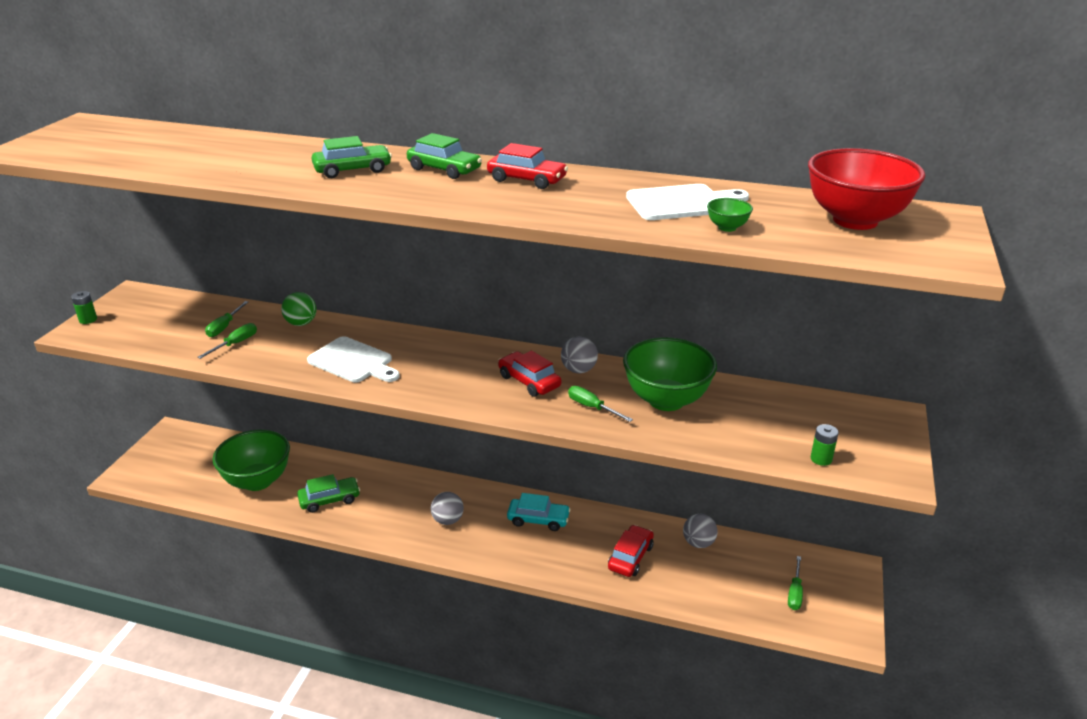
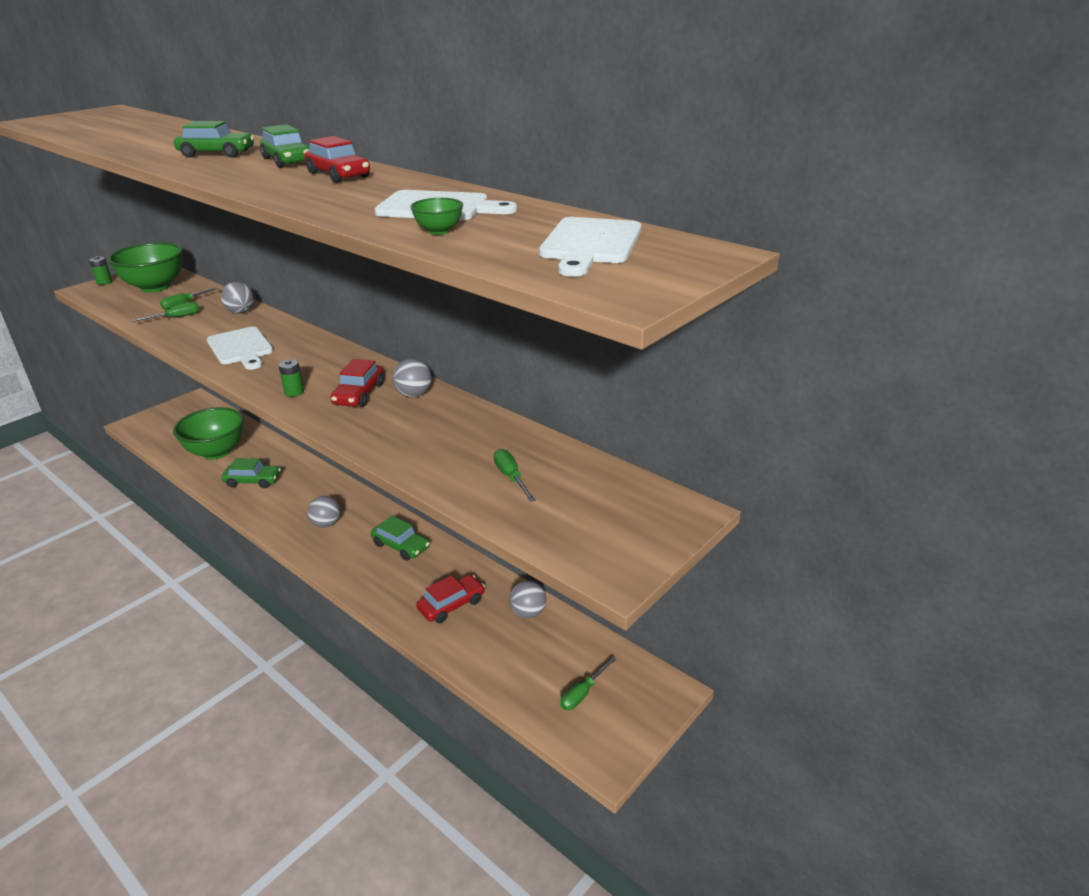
camera: 25 degrees right, 0 degrees up
green ball [281,292,317,326] -> grey ball [221,282,254,313]
red car [498,351,561,397] -> red car turned 150 degrees counterclockwise [330,359,384,407]
turquoise car [507,493,571,531] -> green car [371,516,430,561]
green screwdriver [568,386,633,422] -> green screwdriver moved to [494,449,536,502]
green bowl [623,337,717,411] -> green bowl moved to [108,242,183,293]
red bowl [808,148,926,230] -> white cutting board [539,217,641,277]
green battery [810,424,839,466] -> green battery moved to [278,359,304,397]

